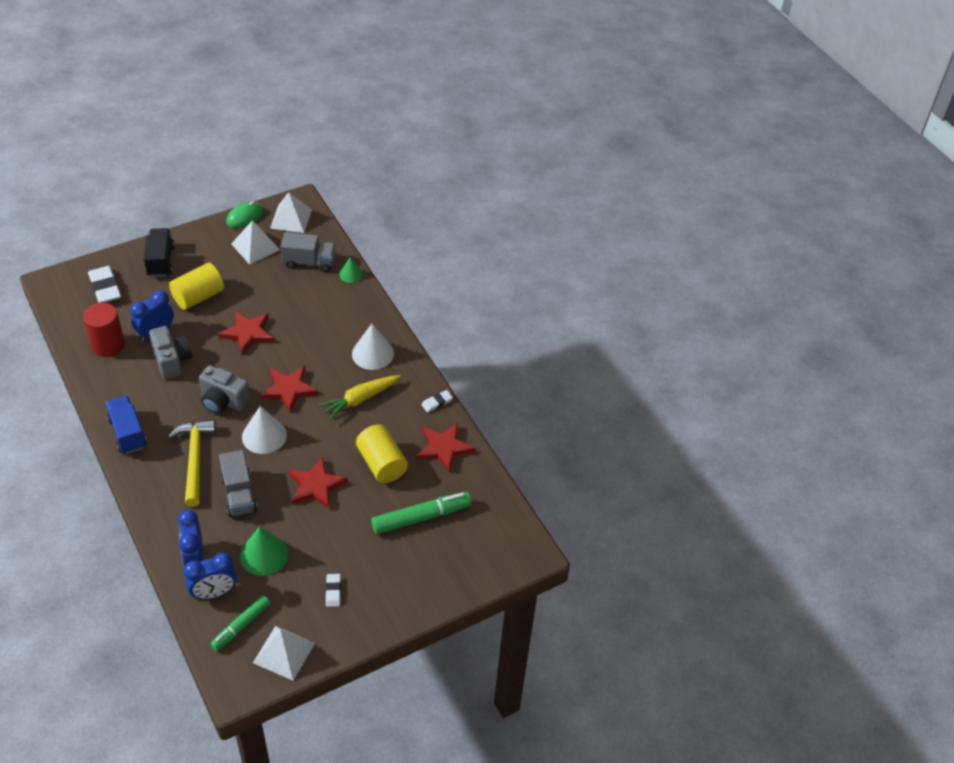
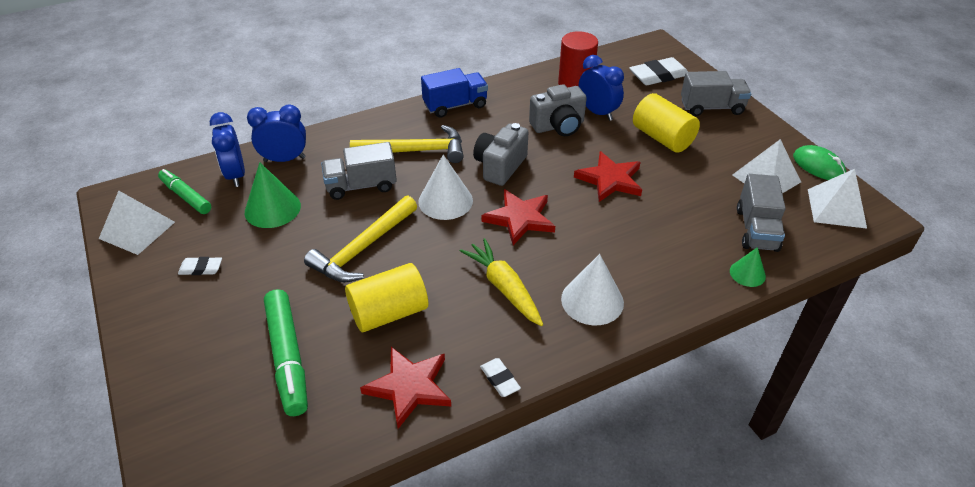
camera: 95 degrees right, 5 degrees down
black truck [144,228,175,277] -> grey truck [681,71,751,116]
red star [288,457,348,509] -> yellow hammer [304,196,417,282]

